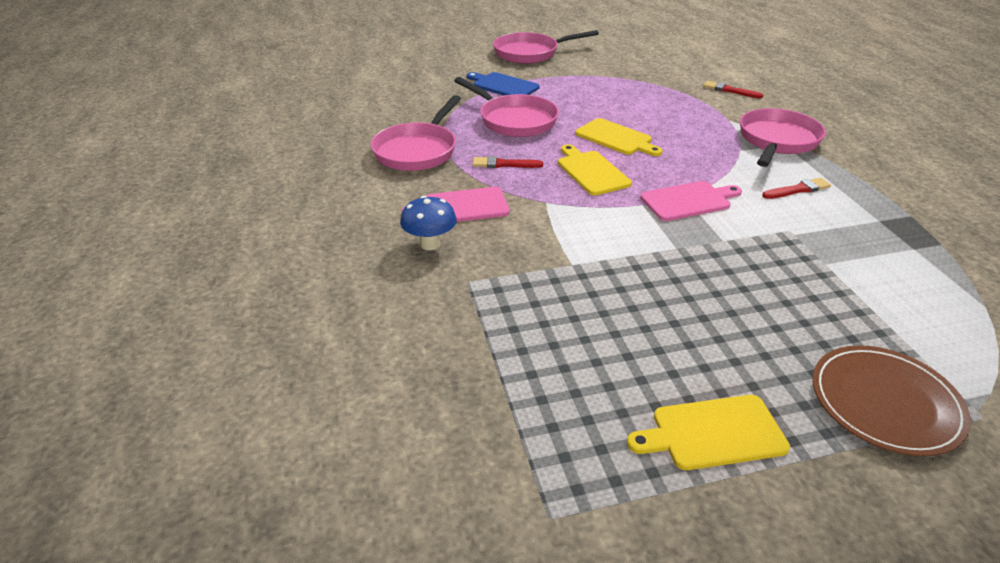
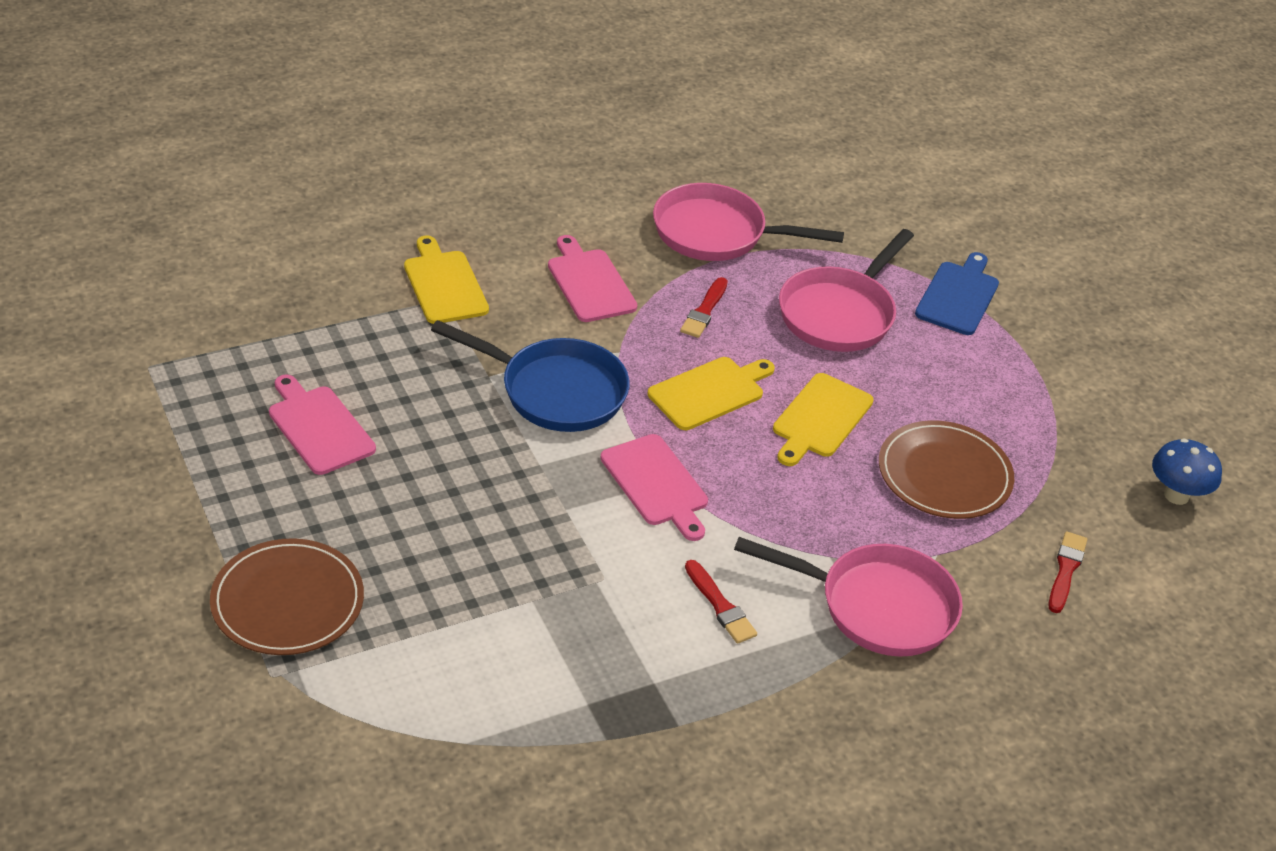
camera: 75 degrees right, 5 degrees up
blue mushroom [400,196,457,250] -> blue mushroom moved to [1152,438,1222,505]
red brush [472,156,543,168] -> red brush turned 150 degrees counterclockwise [680,277,728,338]
pink pan [493,30,599,64] -> none
yellow cutting board [627,395,790,470] -> yellow cutting board moved to [404,236,489,324]
none -> pink cutting board [269,375,376,475]
none -> blue pan [431,320,630,432]
none -> brown plate [879,420,1014,519]

